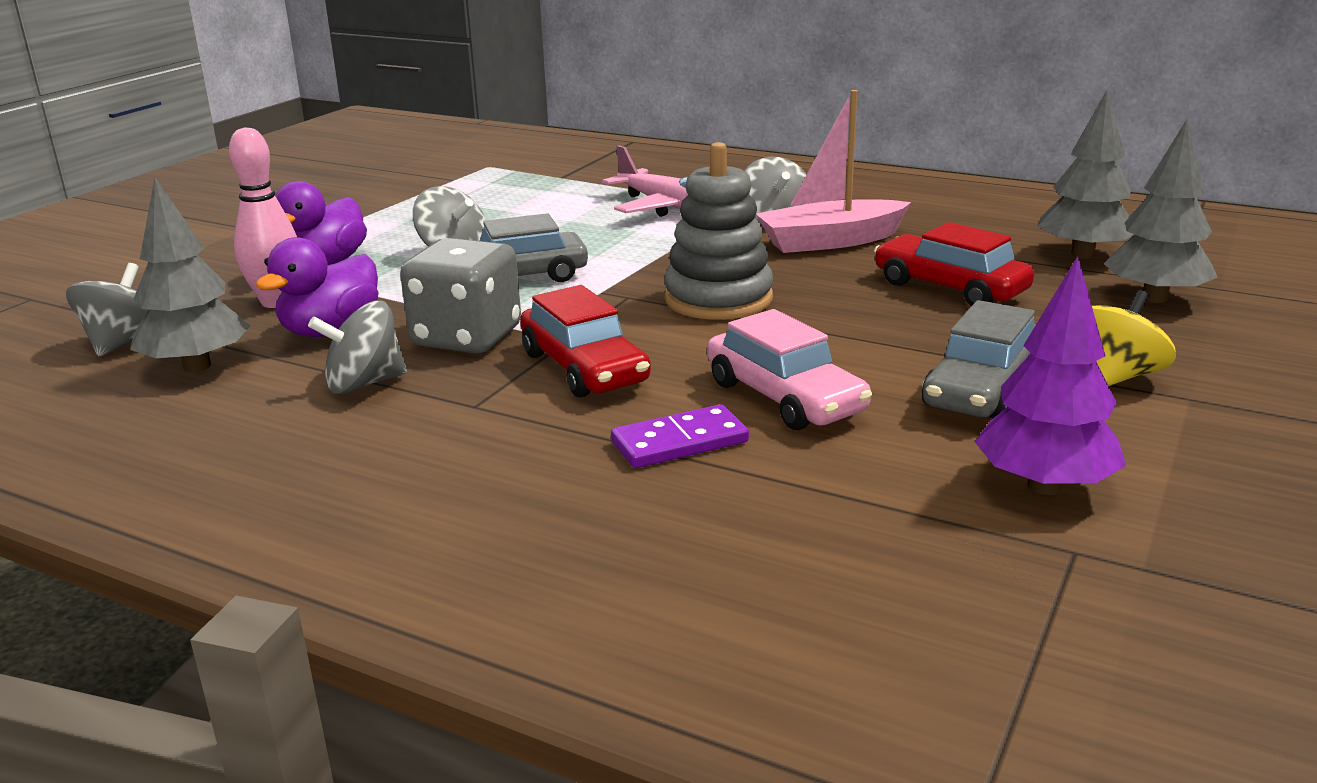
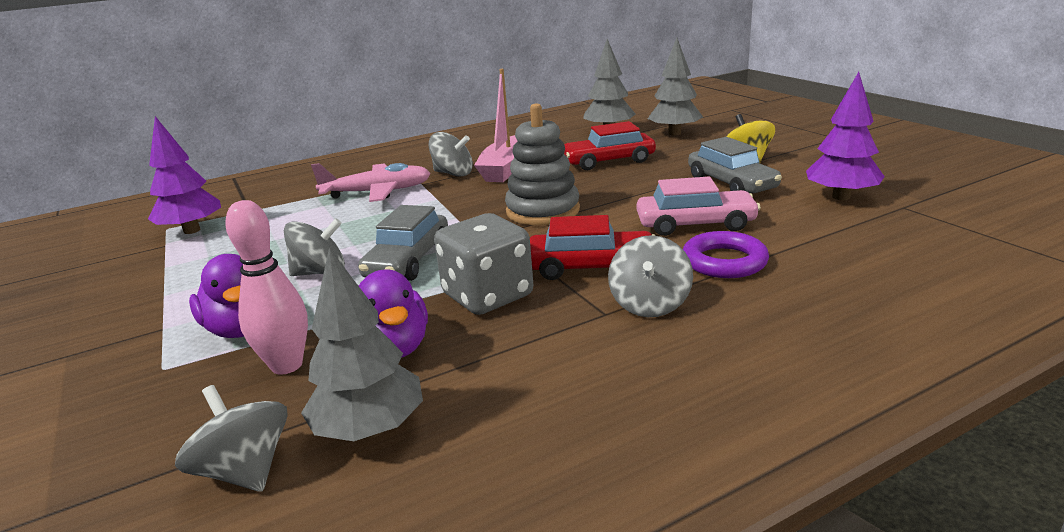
camera: 55 degrees left, 0 degrees up
grey spinning top [308,300,407,394] -> grey spinning top moved to [608,235,693,317]
purple domino [611,404,749,468] -> purple ring [683,231,769,278]
none -> purple tree [148,116,221,234]

